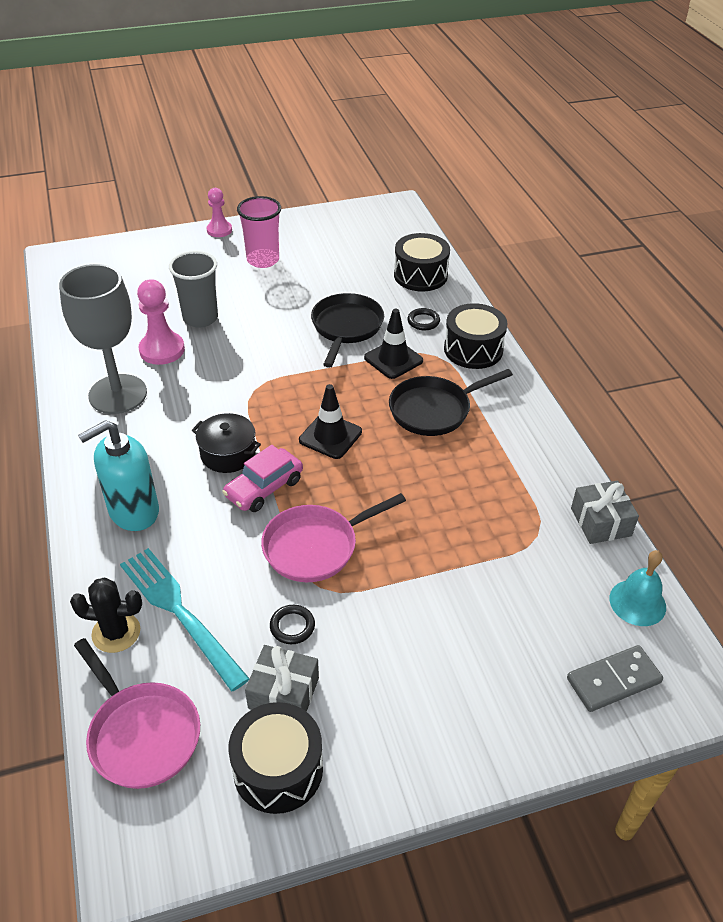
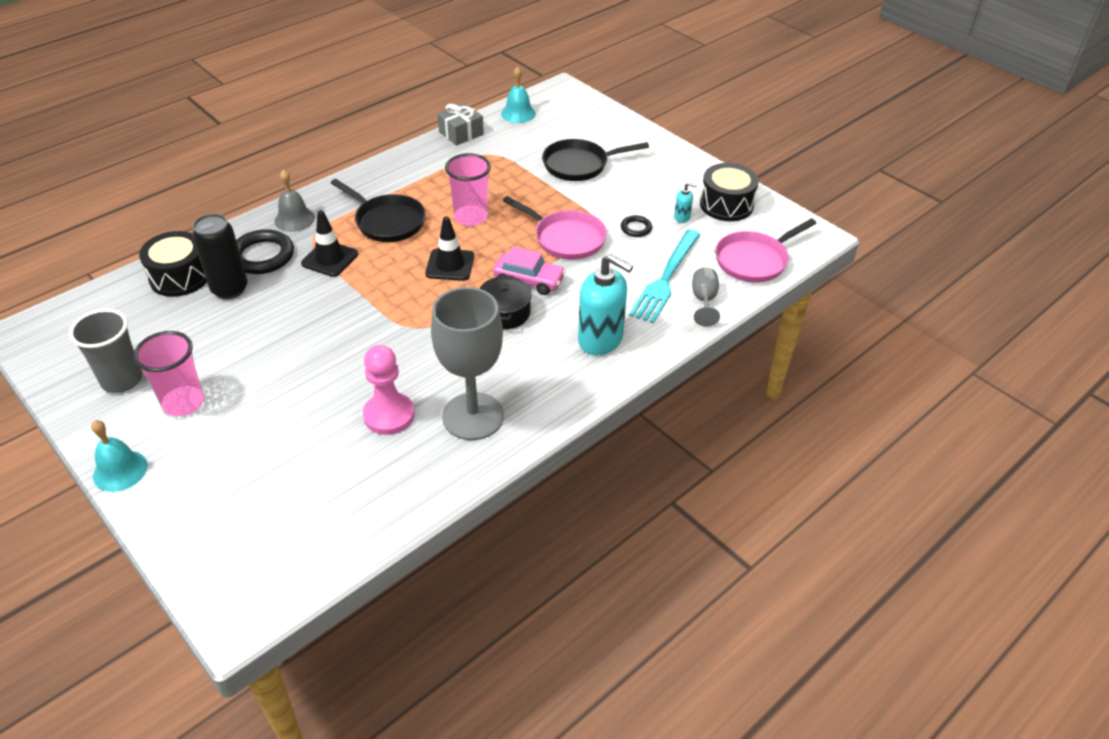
camera: 115 degrees left, 0 degrees up
black cactus [70,577,142,653] -> grey goblet [692,267,720,326]
pink pan [74,638,200,789] -> pink pan turned 150 degrees counterclockwise [715,219,817,283]
grey cup [169,251,218,328] -> grey cup moved to [69,309,142,393]
pink pawn [207,188,232,237] -> turquoise bell [91,420,148,492]
grey gift [245,645,319,712] -> turquoise soap dispenser [674,182,697,223]
black pan [311,293,384,368] -> black pan moved to [542,139,649,181]
black ring [408,308,440,330] -> black ring [236,229,294,274], size x1.94
black drum [444,303,508,369] -> grey bell [274,169,315,232]
grey domino [567,645,663,712] -> none
none -> black can [192,214,248,299]
none -> pink cup [445,153,491,226]

